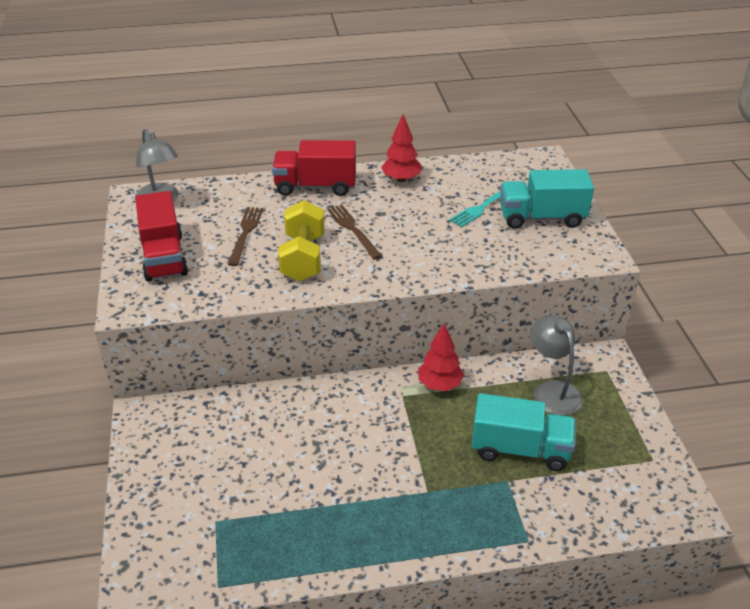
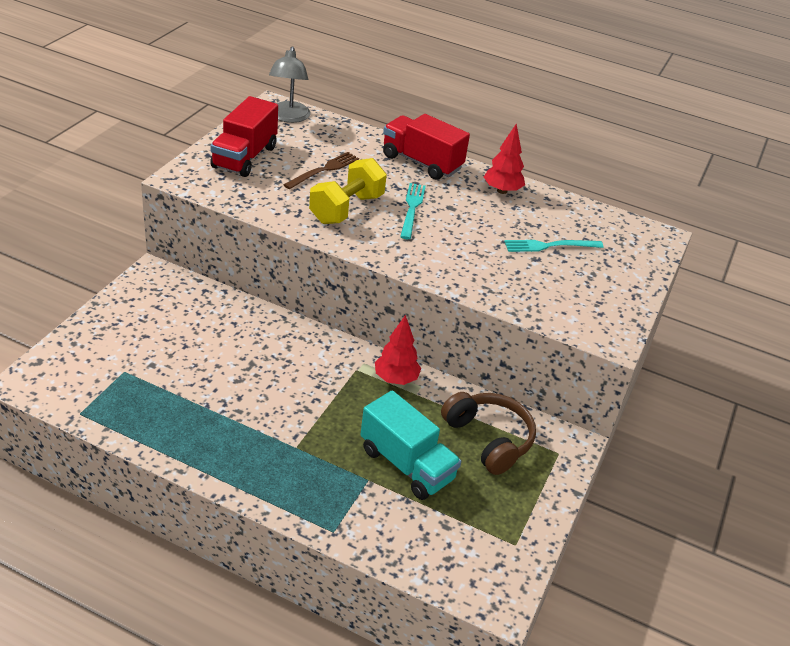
camera: 30 degrees right, 0 degrees up
brown fork [327,205,382,259] -> turquoise fork [400,183,426,239]
turquoise truck [500,169,594,229] -> none
grey lamp [530,315,583,415] -> brown headphones [441,392,536,475]

